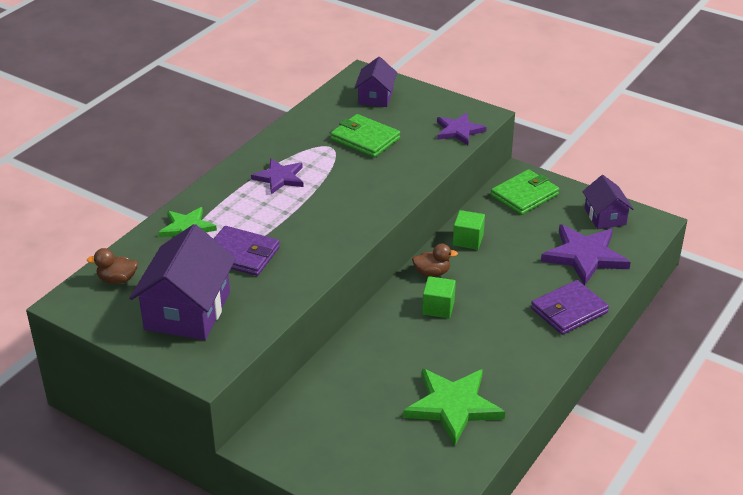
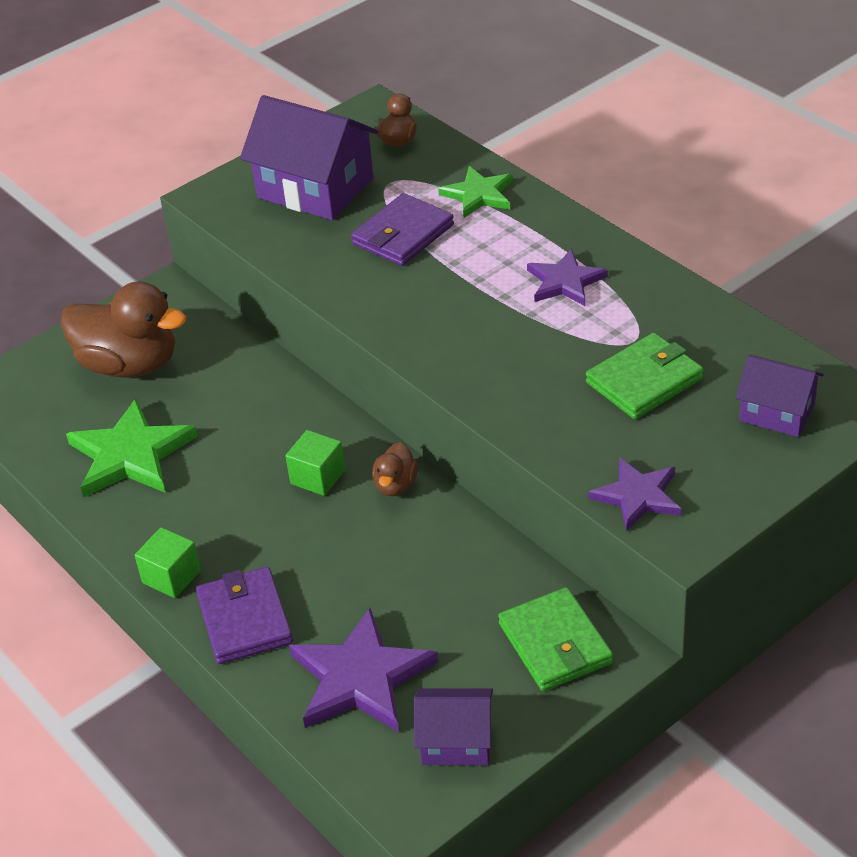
camera: 110 degrees right, 5 degrees up
green cube [453,210,485,250] -> green cube moved to [135,527,201,598]
none -> brown duck [61,281,186,378]

